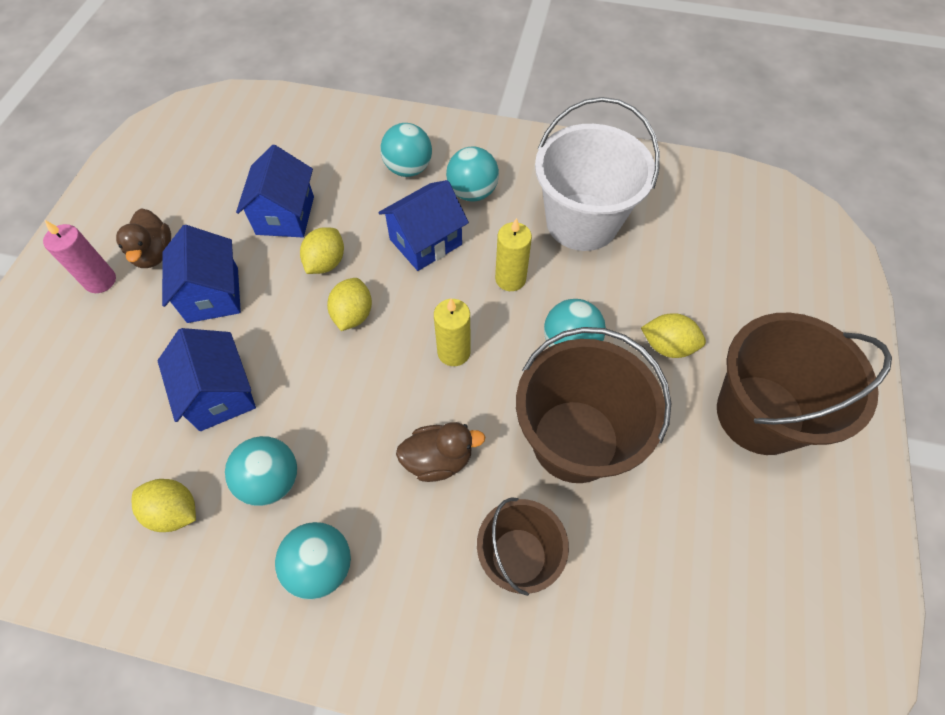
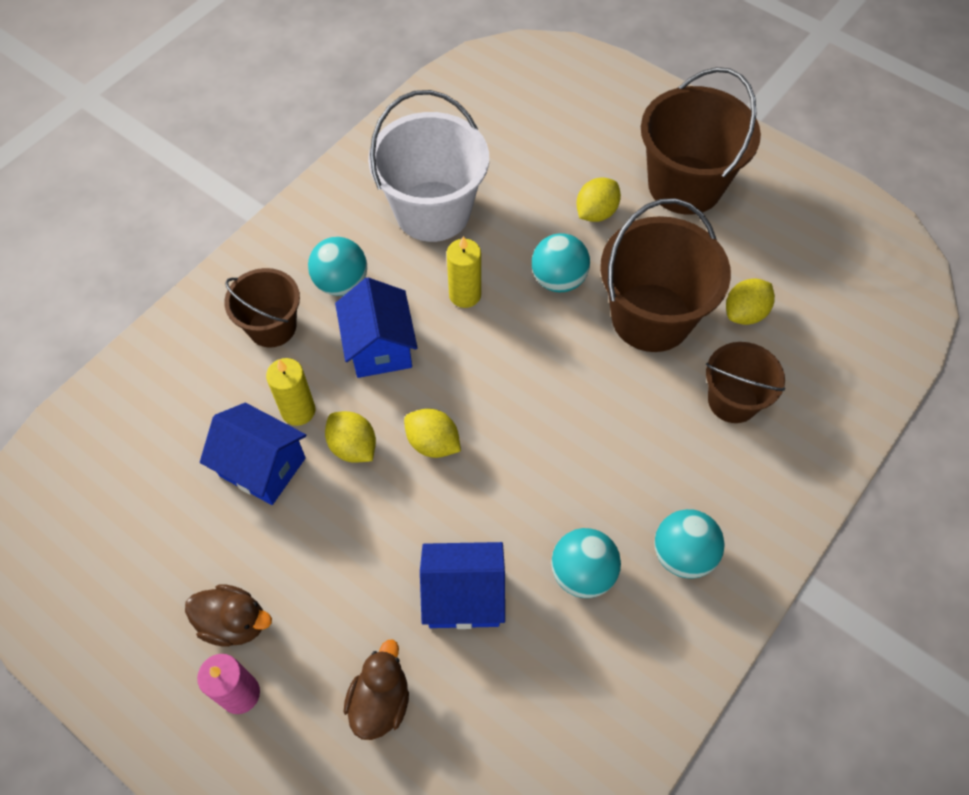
camera: 65 degrees left, 0 degrees up
yellow lemon [132,479,196,532] -> yellow lemon moved to [726,278,775,325]
blue house [162,225,241,323] -> none
turquoise ball [380,123,432,177] -> brown bucket [224,268,300,348]
brown duck [396,422,485,482] -> brown duck moved to [344,640,409,740]
yellow candle [434,299,471,366] -> yellow candle moved to [266,358,315,426]

